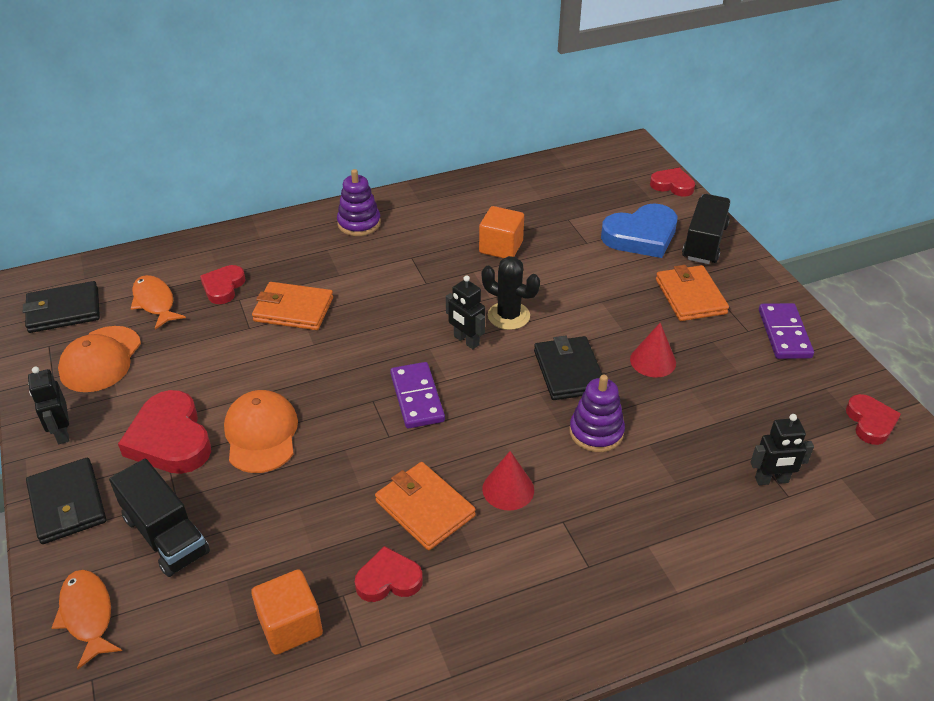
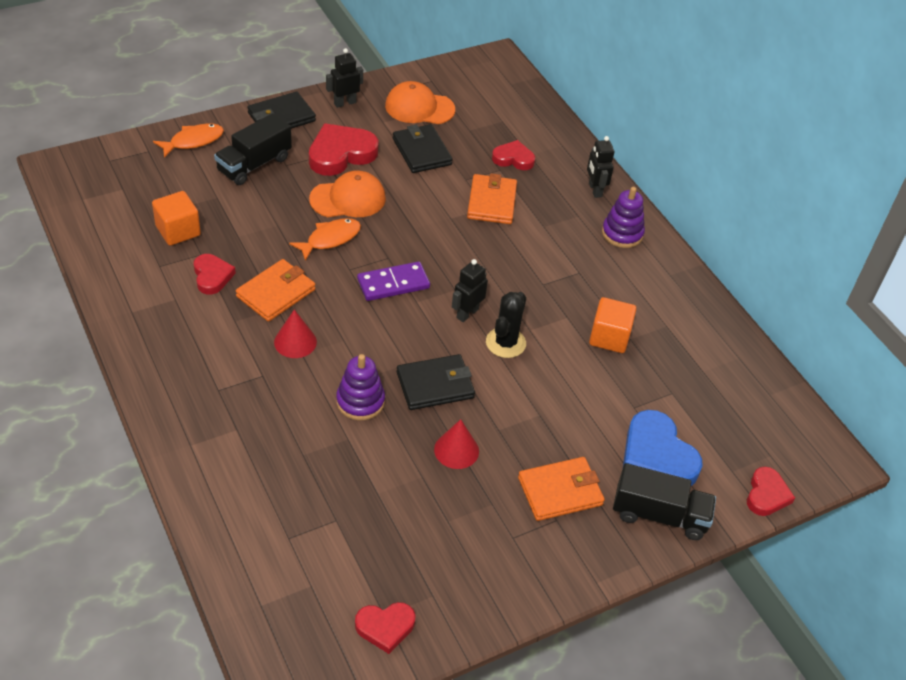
camera: 80 degrees right, 5 degrees up
black wallet [23,281,100,333] -> black wallet moved to [393,124,453,173]
orange fish [131,275,186,329] -> orange fish moved to [289,218,361,261]
black robot [750,414,814,485] -> black robot moved to [587,136,614,198]
purple domino [759,303,814,359] -> none

